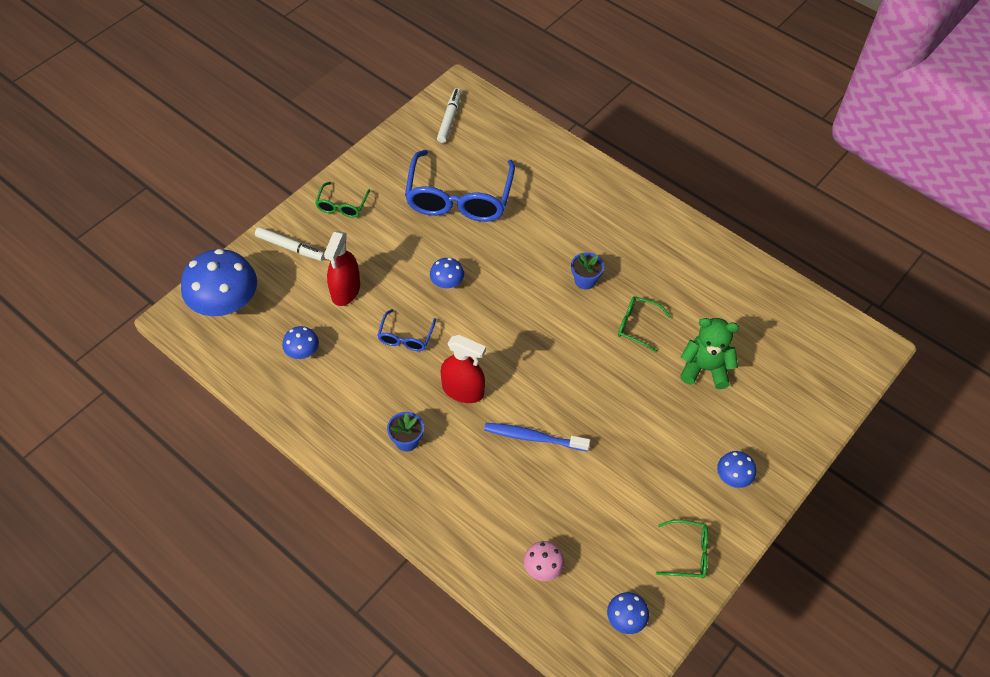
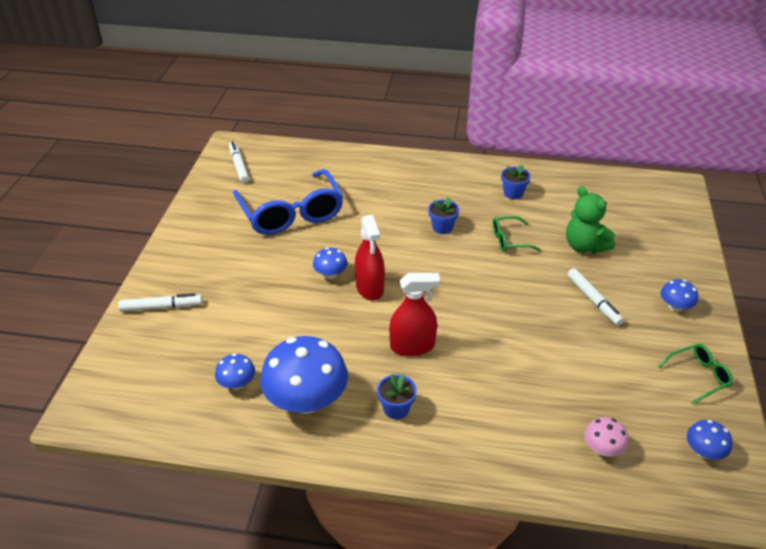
camera: 30 degrees left, 15 degrees down
blue mushroom [181,249,257,316] -> blue mushroom moved to [260,336,348,414]
green glasses [315,182,370,218] -> none
red spray bottle [324,231,360,306] -> red spray bottle moved to [355,215,385,301]
blue glasses [377,309,436,351] -> none
blue toothbrush [484,423,590,452] -> none
green teddy bear [680,318,739,389] -> green teddy bear turned 105 degrees counterclockwise [566,186,615,254]
none -> blue flower pot [501,164,531,199]
none -> white marker [567,268,624,326]

